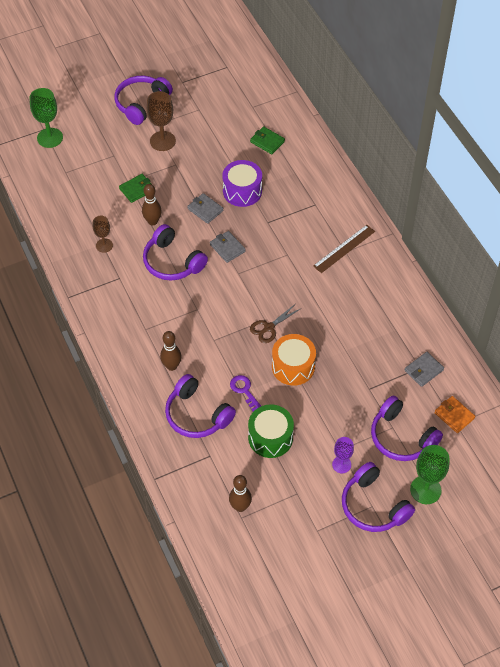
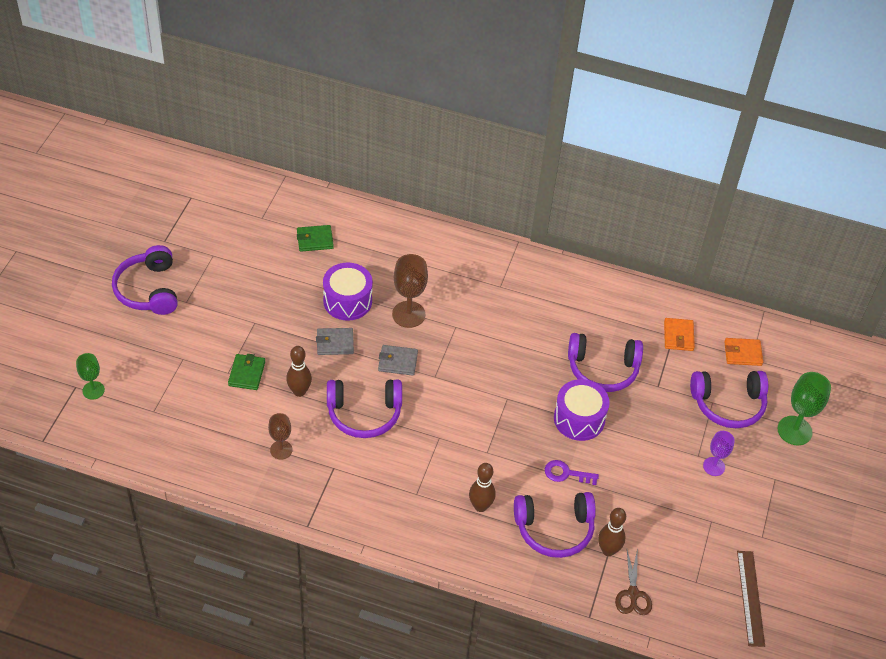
camera: 50 degrees left, 5 degrees down
green goblet [30,88,63,148] -> green goblet [76,353,105,400], size x0.62
brown goblet [147,91,176,151] -> brown goblet moved to [392,254,428,328]
brown bowling pin [229,475,252,512] -> brown bowling pin moved to [598,508,626,556]
green drum [248,404,294,458] -> none
brown scissors [250,304,300,343] -> brown scissors moved to [615,548,652,615]
orange drum [272,334,316,386] -> purple drum [554,379,610,441]
brown ruler [313,225,375,273] -> brown ruler moved to [737,551,765,647]
purple headphones [342,462,415,532] -> purple headphones moved to [568,333,643,392]
grey wallet [404,352,444,387] -> orange wallet [664,318,695,351]

